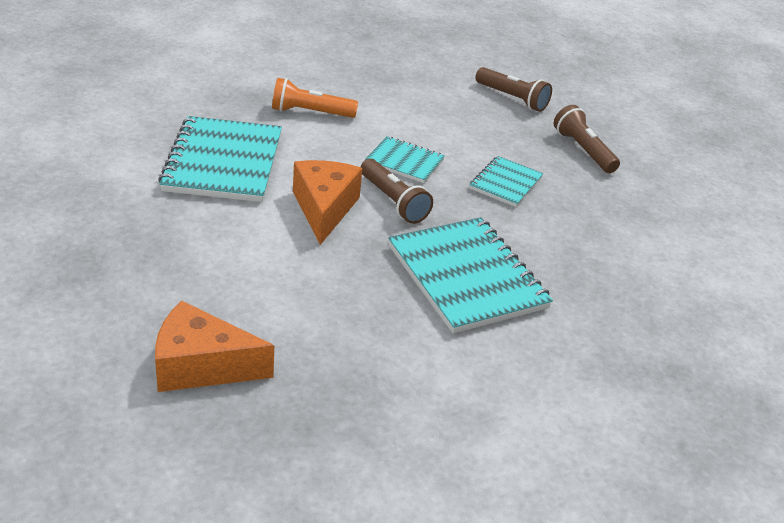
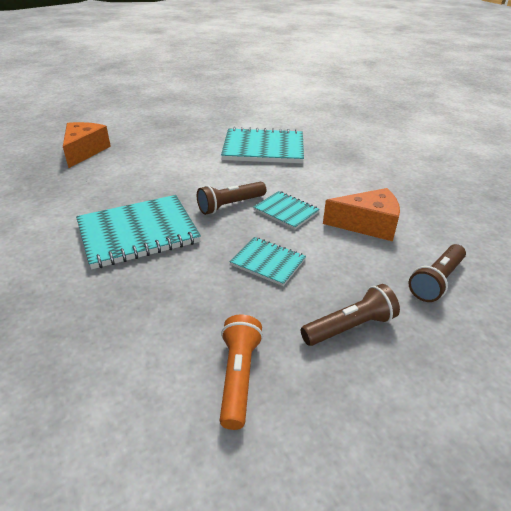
camera: 95 degrees right, 0 degrees up
orange flashlight [272,78,358,118] -> orange flashlight moved to [219,315,263,430]
orange cheese [293,160,362,245] -> orange cheese moved to [323,188,400,241]
turquoise notebook [365,136,445,183] -> turquoise notebook turned 75 degrees counterclockwise [253,191,320,230]

